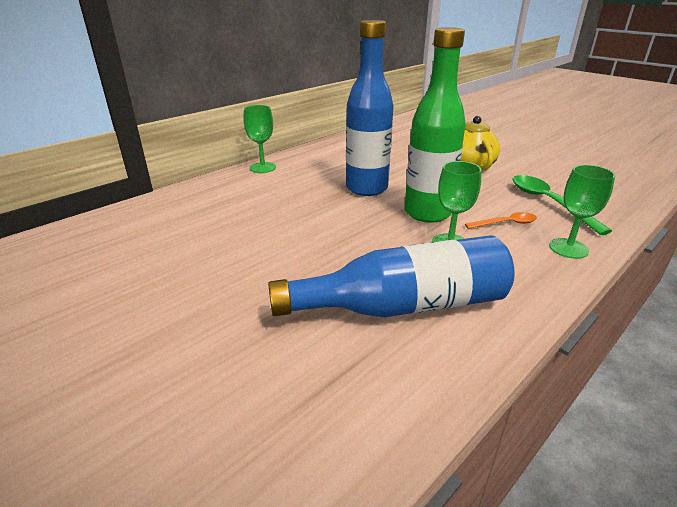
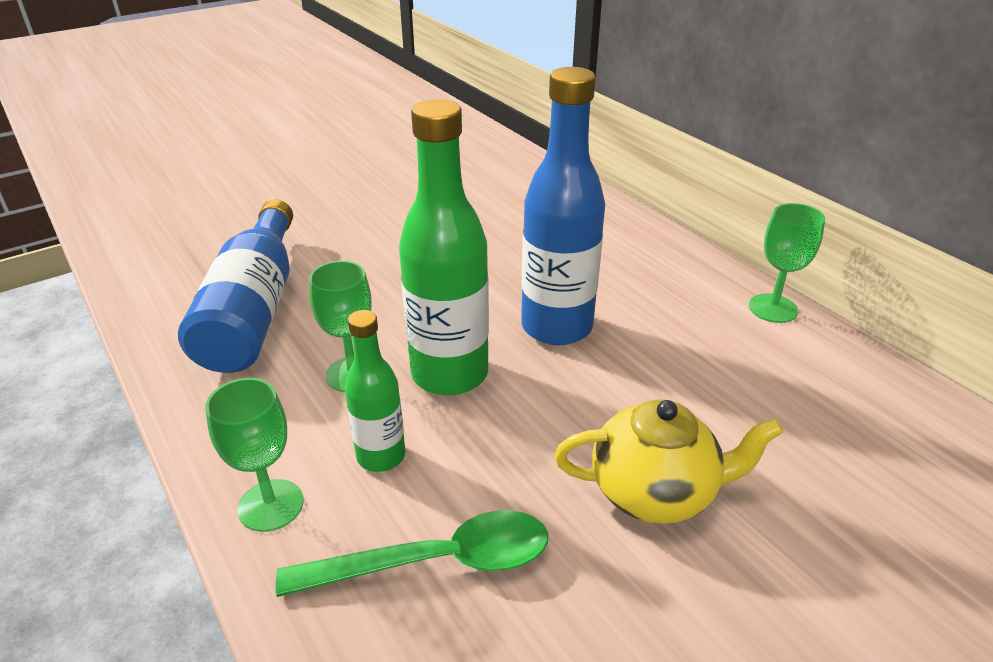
camera: 100 degrees right, 5 degrees up
green goblet [244,105,276,173] -> green goblet moved to [749,203,825,323]
orange spoon [465,212,537,229] -> green bottle [345,310,406,472]

